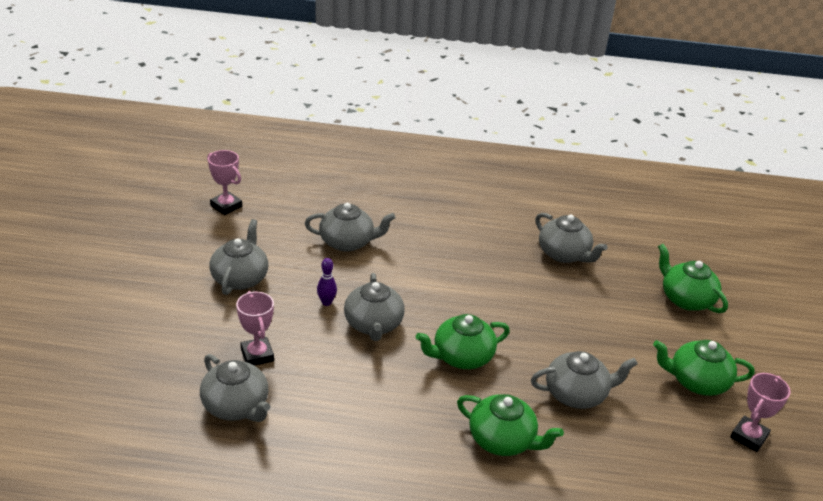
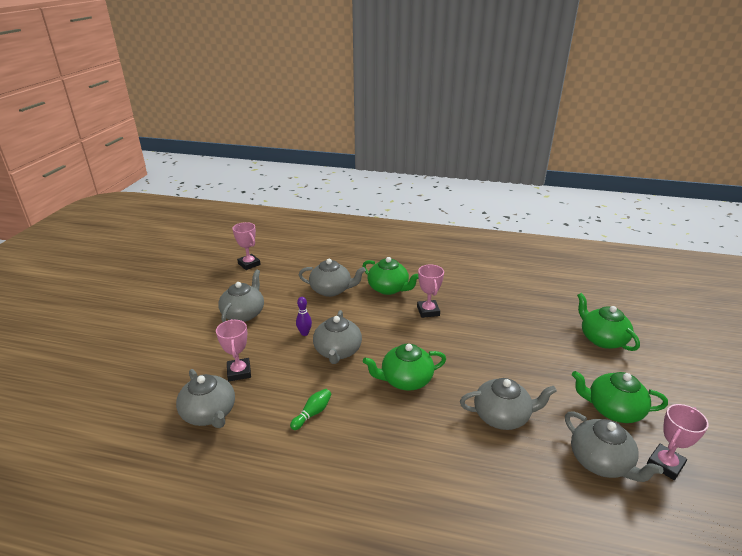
camera: 10 degrees right, 5 degrees down
green teapot [457,394,564,456] -> green teapot moved to [362,257,419,295]
grey teapot [535,213,608,263] -> grey teapot moved to [565,411,664,482]
none -> green bowling pin [290,389,331,430]
none -> pink trophy [417,265,444,318]

